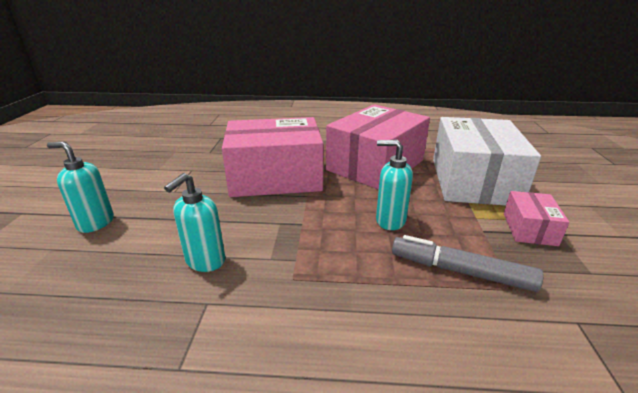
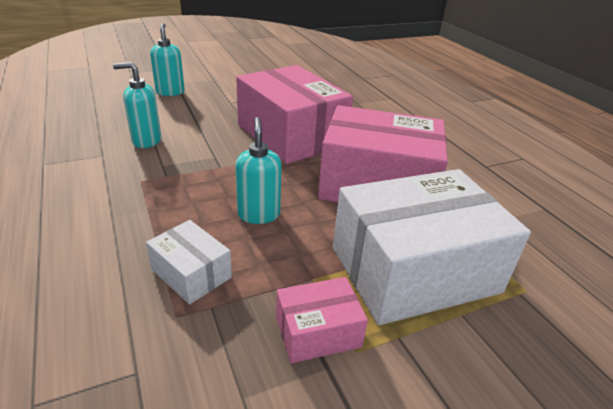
camera: 60 degrees right, 5 degrees up
grey marker [392,235,544,292] -> white box [146,220,232,304]

